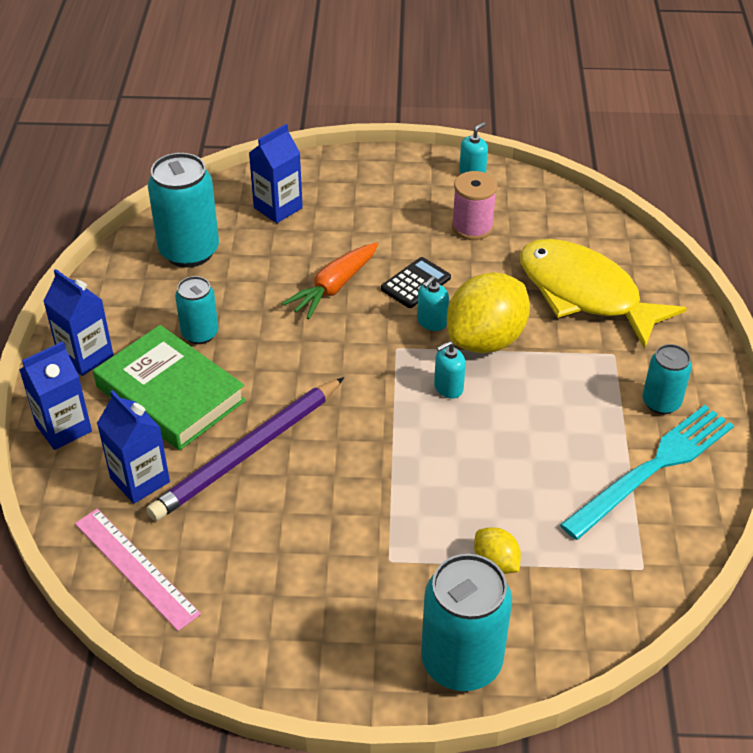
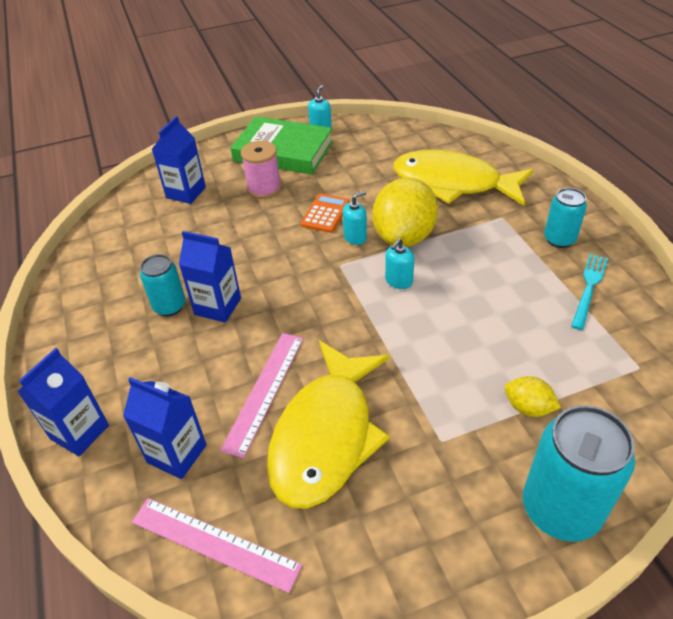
camera: 20 degrees left, 0 degrees up
blue carton [43,269,113,376] -> blue carton moved to [179,231,241,323]
green book [93,325,246,450] -> green book moved to [230,116,333,174]
purple pencil [146,377,344,521] -> pink ruler [220,333,303,458]
turquoise can [148,153,219,268] -> none
orange carrot [282,243,379,319] -> none
black calculator [381,257,451,308] -> orange calculator [301,194,350,233]
turquoise soap dispenser [417,276,449,331] -> turquoise soap dispenser turned 135 degrees counterclockwise [343,191,367,245]
pink spool [452,171,497,240] -> pink spool moved to [241,141,281,199]
turquoise fork [560,405,734,540] -> turquoise fork [571,254,608,330], size x0.58
none -> yellow fish [267,340,390,508]

